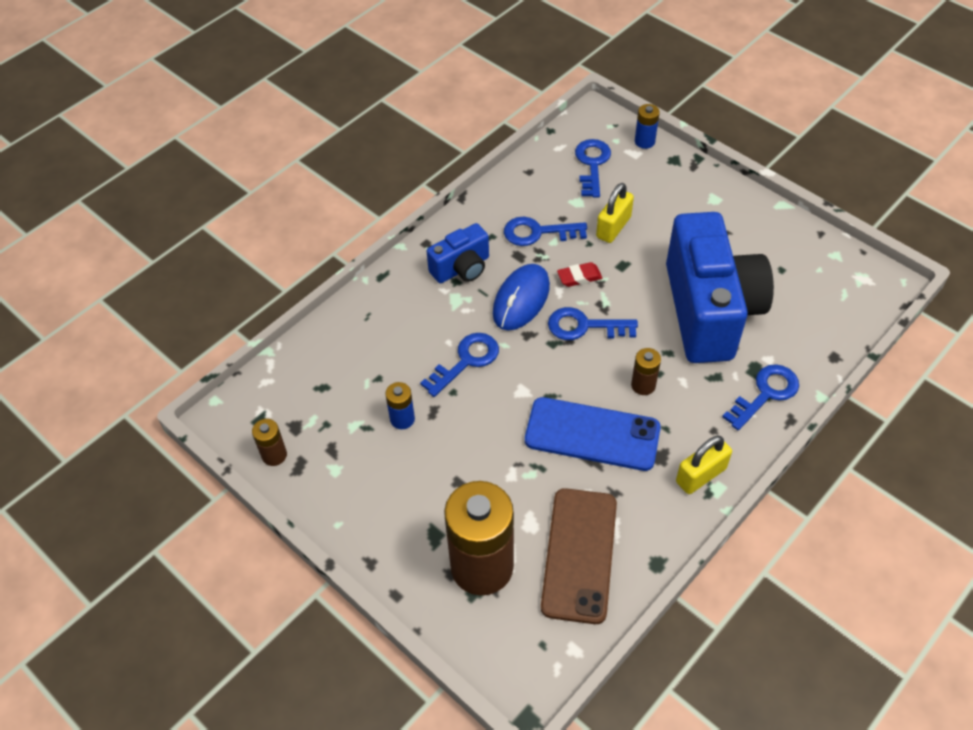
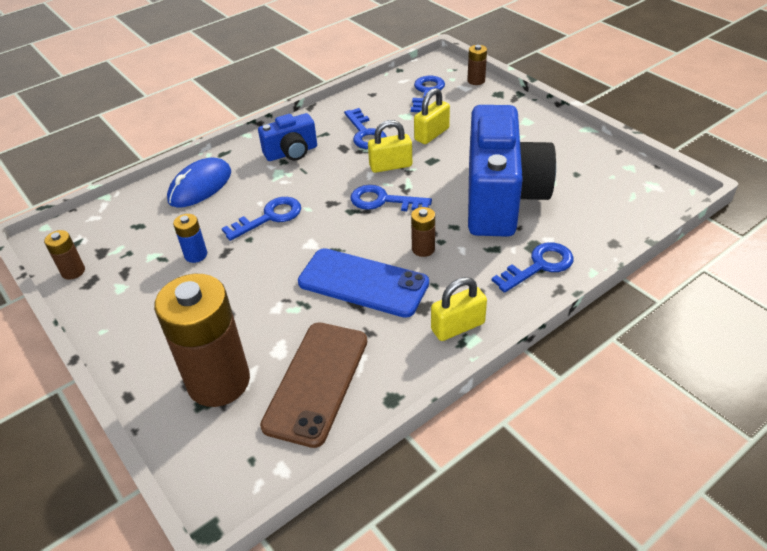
camera: 10 degrees right, 10 degrees down
blue mouse [493,264,550,331] -> blue mouse moved to [167,158,231,208]
blue key [504,217,587,246] -> blue key turned 120 degrees counterclockwise [344,108,387,149]
red eraser [557,262,602,287] -> yellow padlock [368,120,412,173]
blue battery [635,104,660,149] -> brown battery [467,45,487,85]

